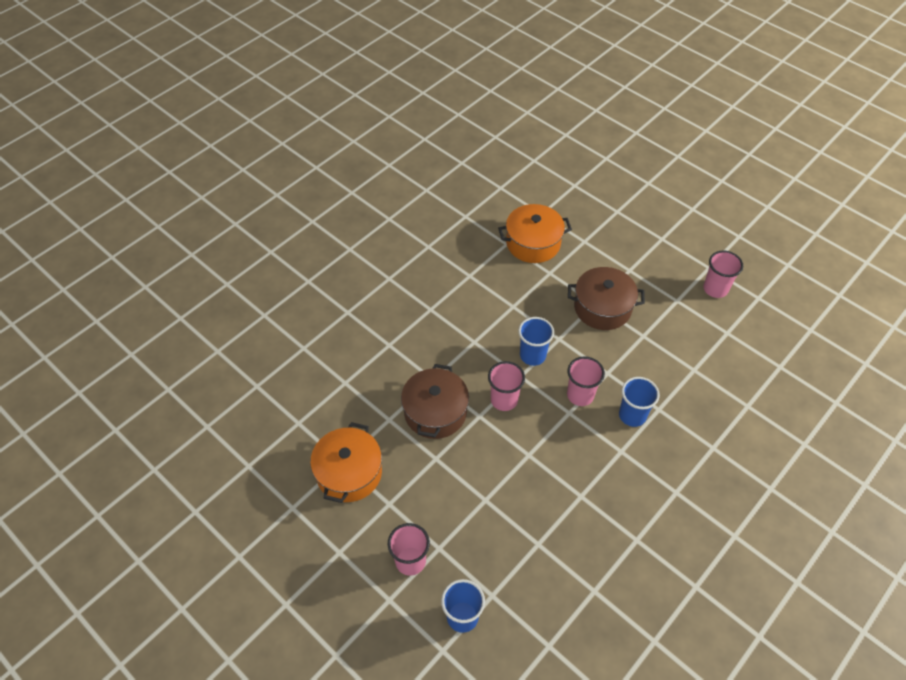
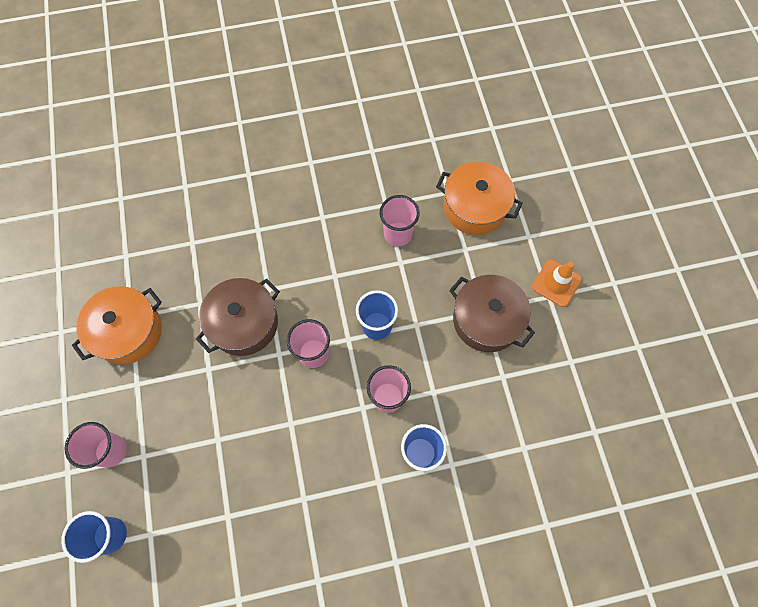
camera: 35 degrees right, 15 degrees up
pink cup [703,250,743,298] -> pink cup moved to [380,195,420,246]
none -> orange traffic cone [532,259,582,307]

